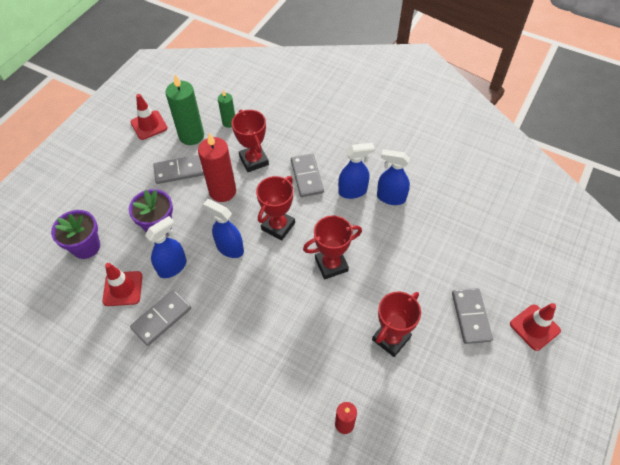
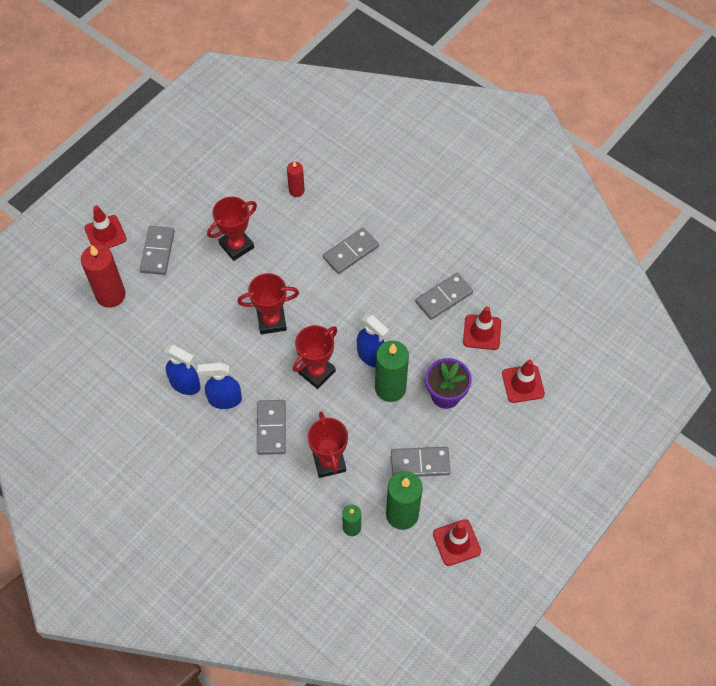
camera: 170 degrees left, 5 degrees up
purple flower pot [51,210,100,259] -> red traffic cone [502,359,545,403]
blue spray bottle [145,216,187,278] -> none
red candle [198,133,236,202] -> red candle moved to [81,244,125,308]
none -> grey domino [323,228,379,274]
none -> green candle [375,341,409,402]

